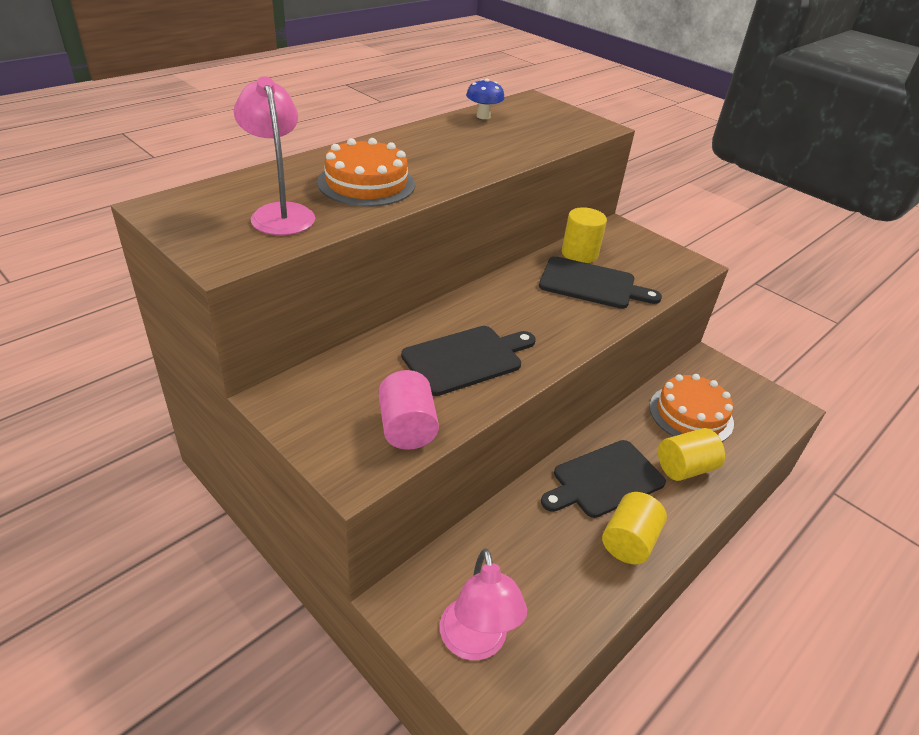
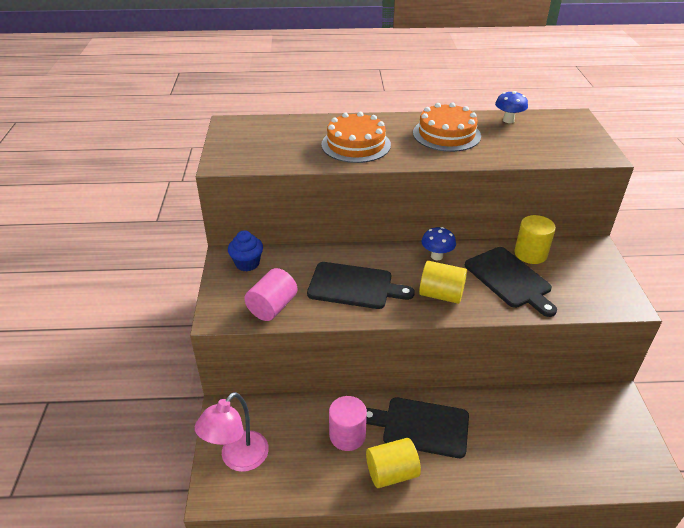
camera: 45 degrees right, 0 degrees up
pink lamp [234,76,315,235] -> none
orange cake [649,374,734,442] -> orange cake moved to [413,102,481,152]
yellow cylinder [658,428,725,481] -> yellow cylinder moved to [419,261,467,304]
none -> blue cupcake [228,230,263,271]
none -> pink cylinder [329,396,367,451]
none -> blue mushroom [422,227,456,260]

